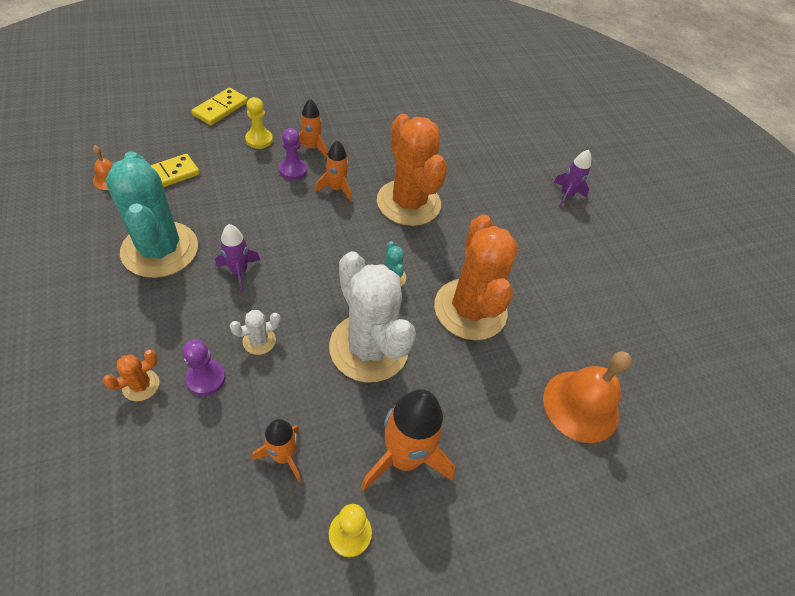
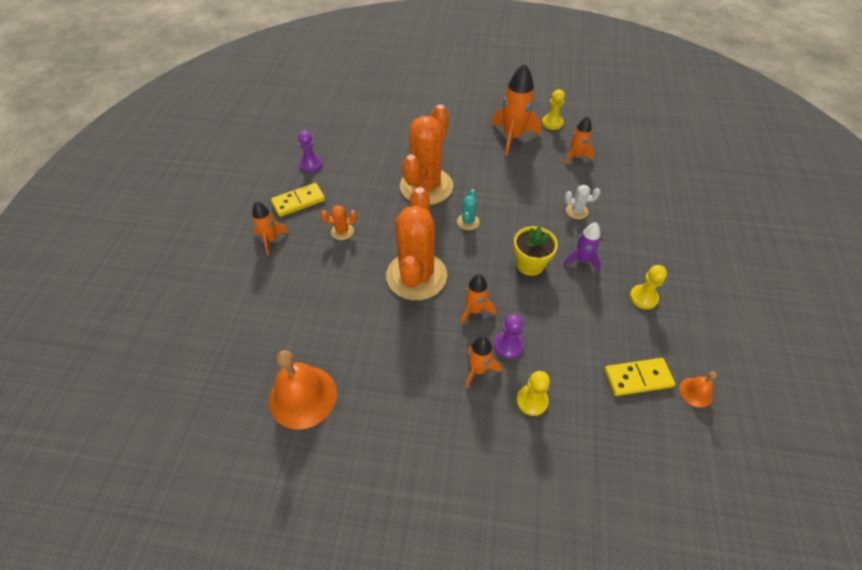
camera: 145 degrees left, 0 degrees up
orange cactus [103,350,159,401] -> orange cactus moved to [321,205,357,240]
turquoise cactus [106,151,198,278] -> yellow pawn [630,265,667,309]
purple pawn [183,339,226,396] -> purple pawn moved to [298,131,323,173]
yellow domino [192,88,248,125] -> yellow domino moved to [271,183,325,217]
white cactus [329,251,416,383] -> none
orange bell [543,351,632,443] -> orange bell moved to [269,350,337,430]
purple rocket [553,150,591,208] -> orange rocket [252,201,289,255]
none -> yellow flower pot [514,226,558,276]

